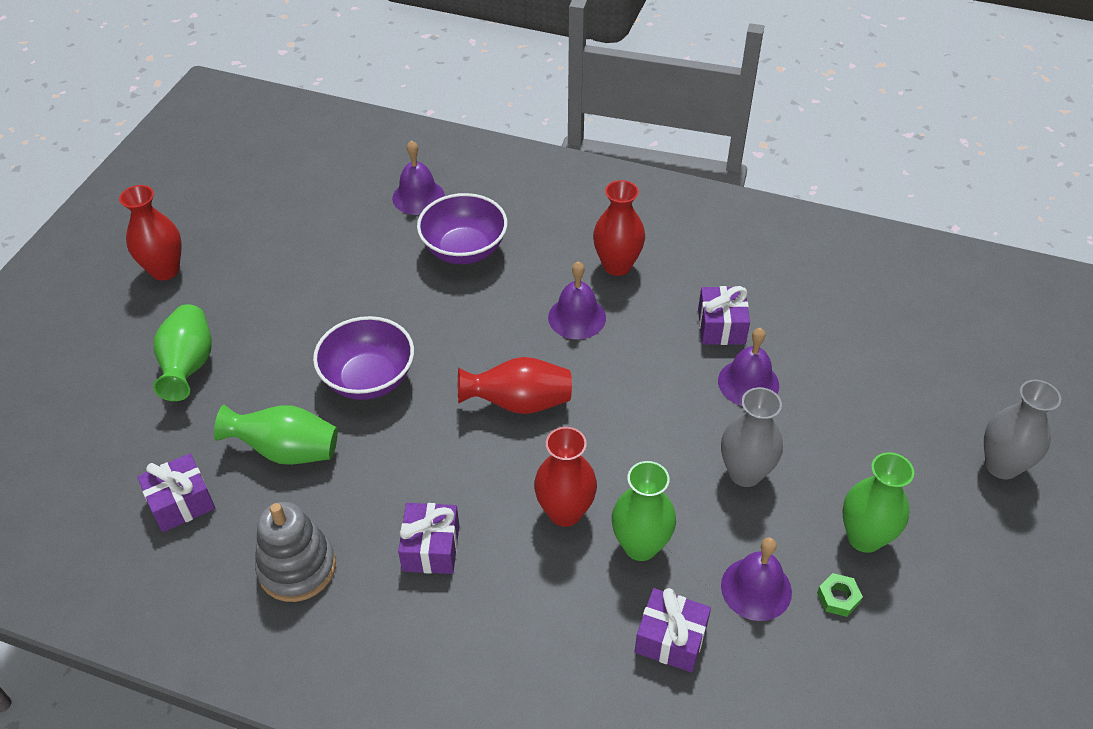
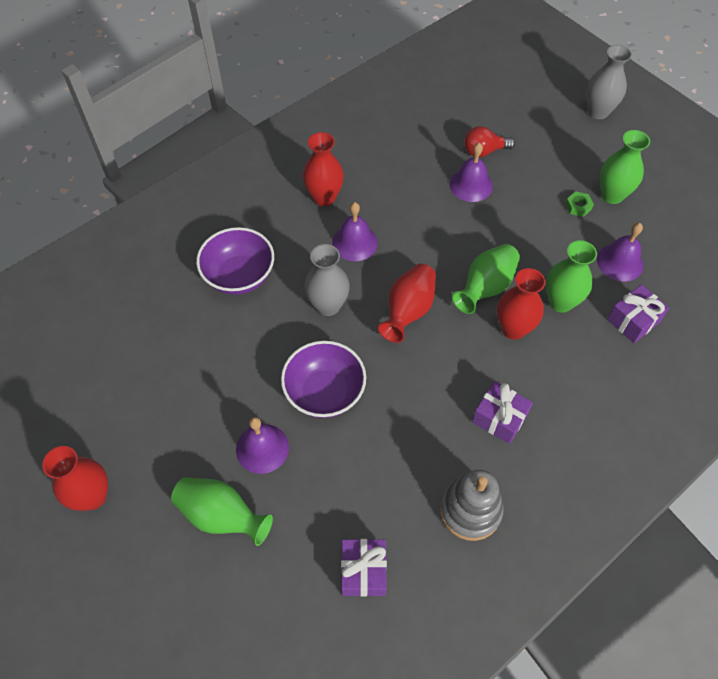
camera: 60 degrees left, 10 degrees up
green vase [214,405,338,465] -> green vase moved to [452,244,520,314]
purple bell [392,140,445,215] -> purple bell moved to [236,417,289,474]
purple gift [698,286,750,345] -> none
grey vase [721,387,783,487] -> grey vase moved to [304,244,350,316]
green nut [817,573,863,617] -> green nut moved to [565,191,594,217]
none -> red light bulb [464,126,515,157]

